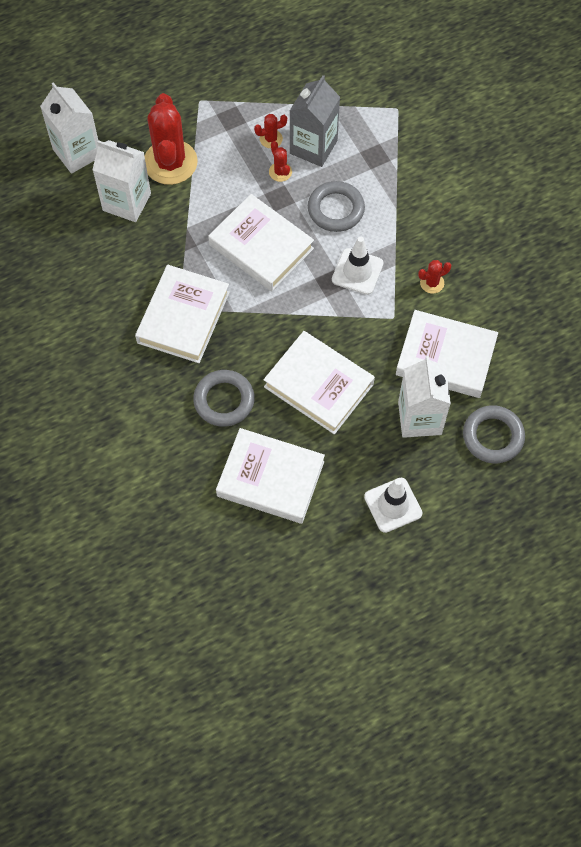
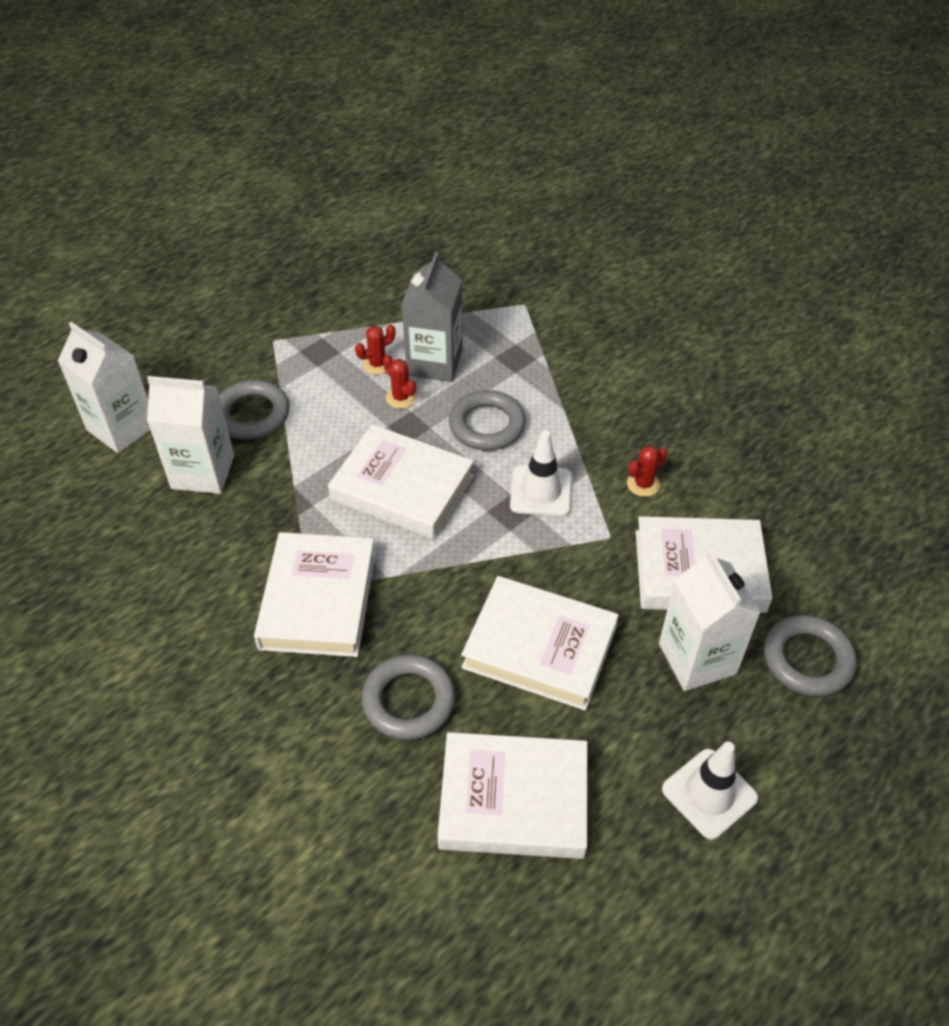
camera: 15 degrees left, 15 degrees down
red cactus [145,93,198,185] -> grey ring [219,380,290,440]

